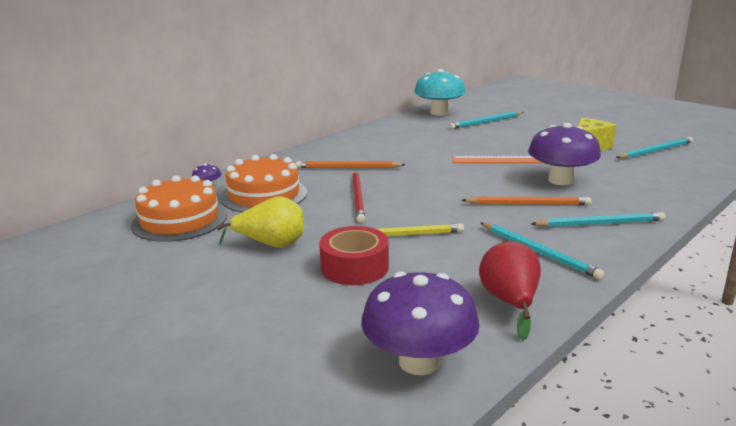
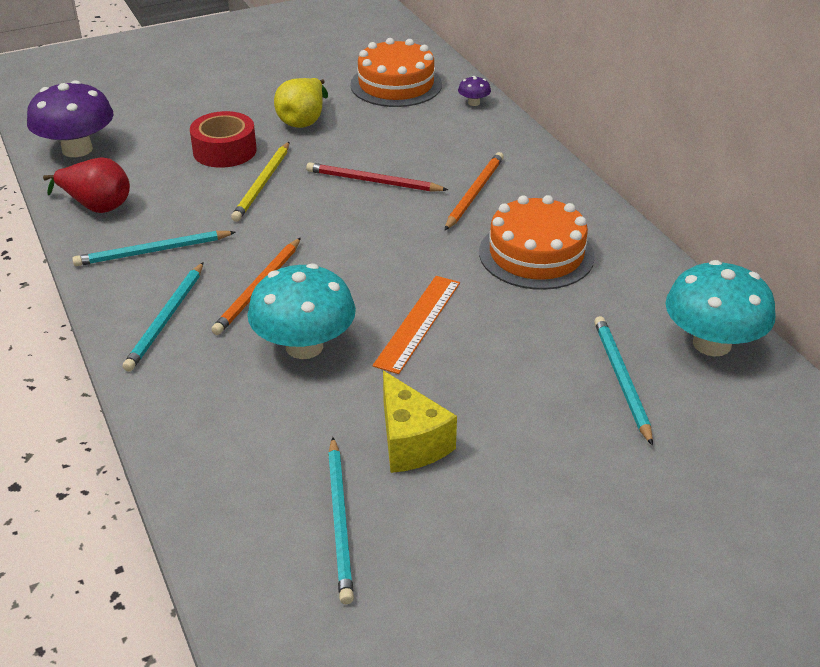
camera: 110 degrees right, 15 degrees up
orange cake [220,154,307,213] -> orange cake moved to [479,195,595,290]
purple mushroom [528,123,601,185] -> turquoise mushroom [247,263,356,359]

